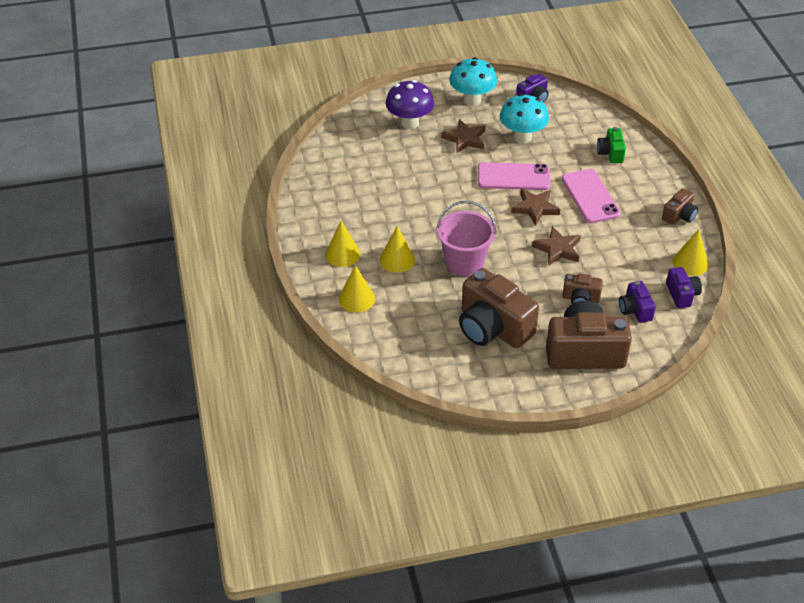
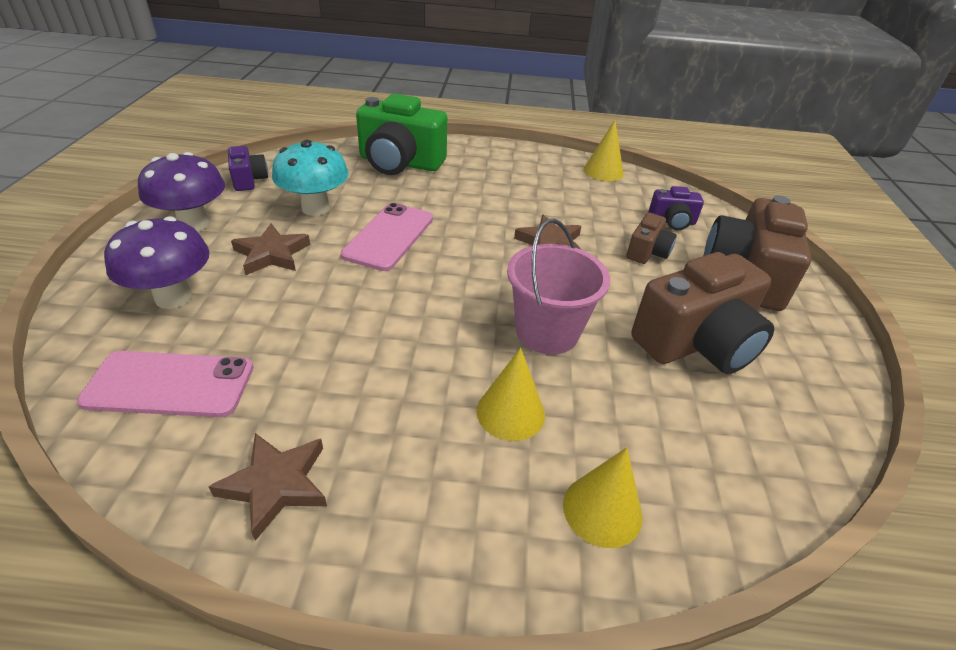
camera: 75 degrees left, 5 degrees down
yellow cone [325,221,361,267] -> none
turquoise mushroom [449,57,497,106] -> purple mushroom [138,152,225,232]
brown star [511,189,560,226] -> brown star moved to [208,433,327,541]
pink phone [562,169,621,223] -> pink phone moved to [77,351,253,417]
green camera [597,127,626,163] -> green camera [356,94,447,175], size x2.01
brown camera [662,188,698,225] -> none
purple camera [666,267,702,308] -> none

